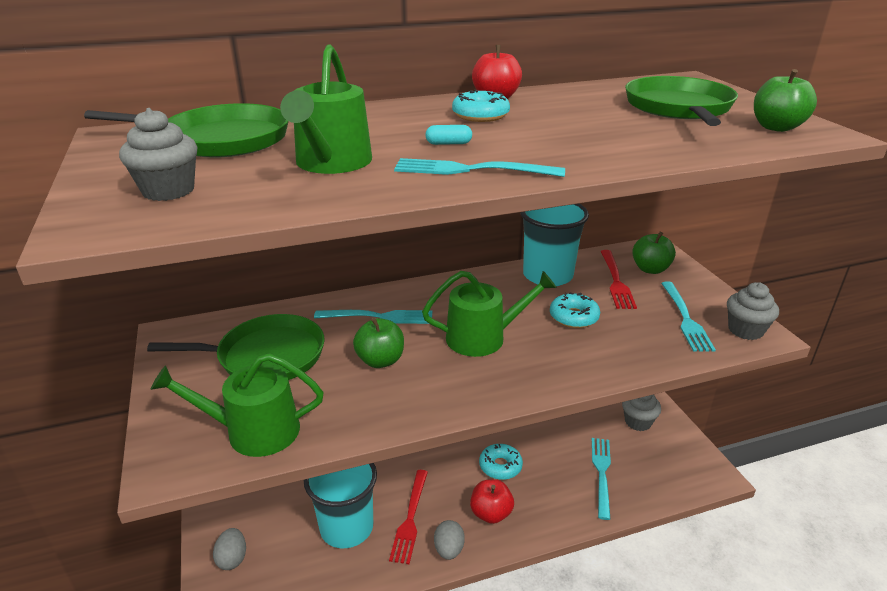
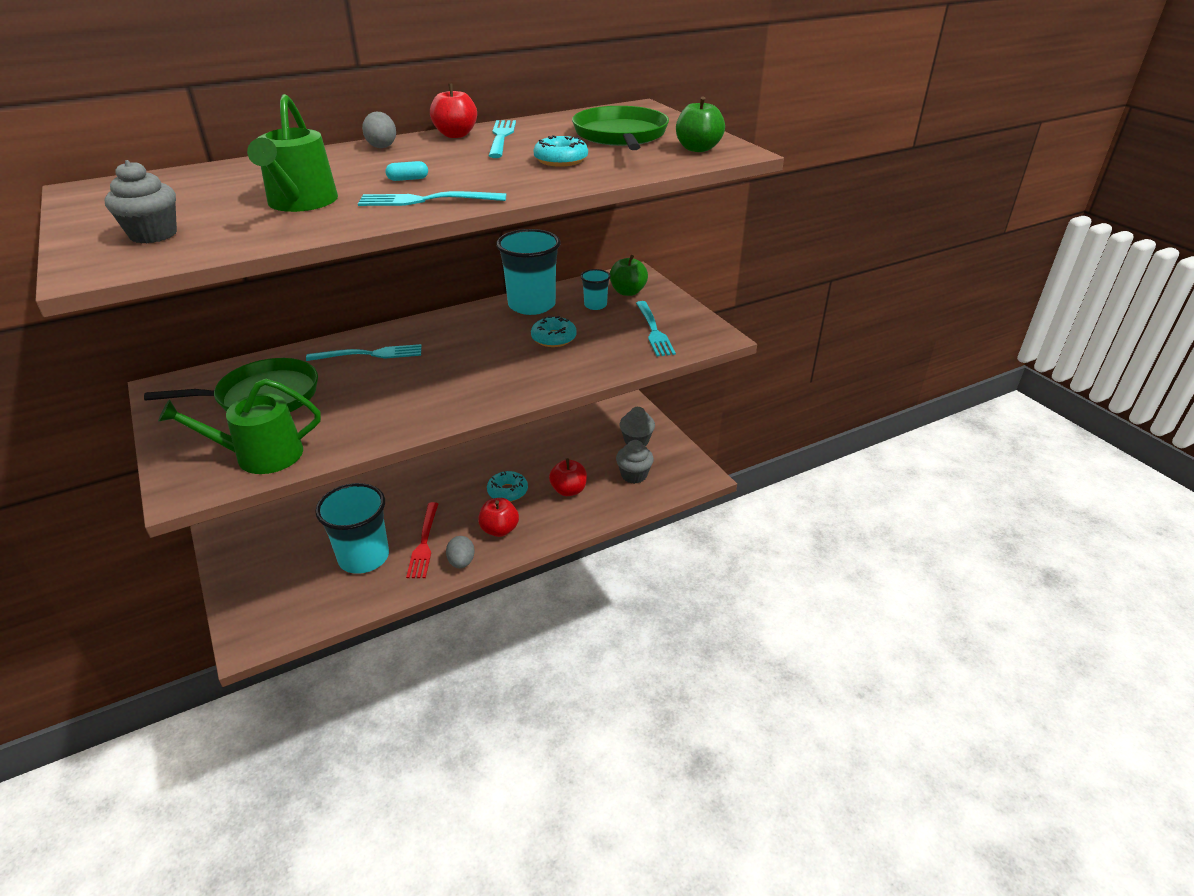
camera: 10 degrees left, 5 degrees up
green pan [84,103,289,158] -> none
grey egg [213,528,246,570] -> grey egg moved to [362,112,396,148]
green apple [353,317,404,368] -> none
green watering can [422,271,557,357] -> none
turquoise donut [452,90,510,122] -> turquoise donut moved to [533,135,588,167]
turquoise fork [592,438,611,520] -> turquoise fork moved to [489,120,516,158]
red fork [600,250,637,309] -> turquoise cup [581,269,611,310]
grey cupcake [727,282,779,340] -> grey cupcake moved to [616,440,654,484]
none -> red apple [549,458,587,496]

